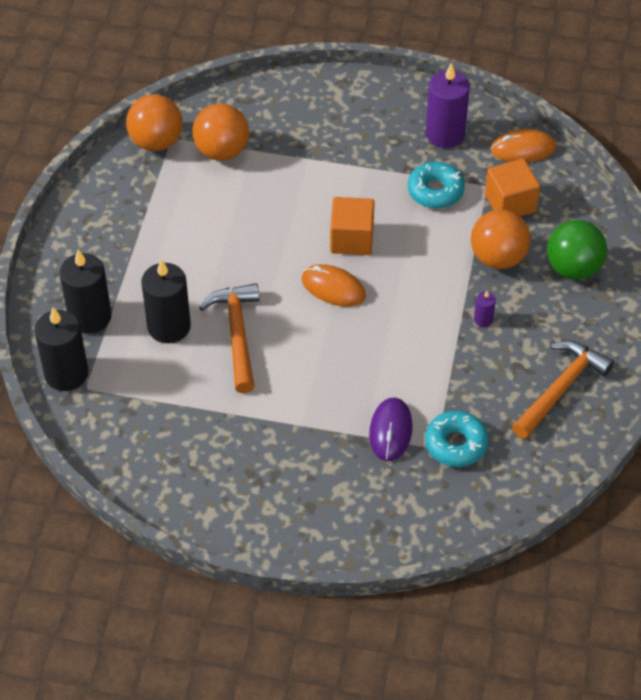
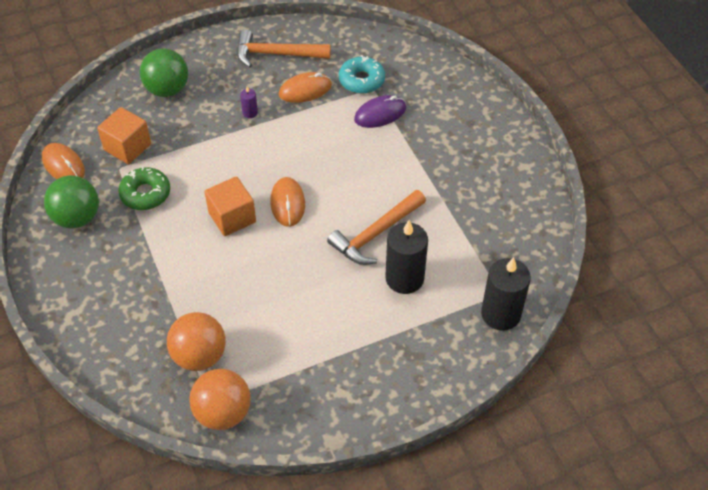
camera: 125 degrees left, 0 degrees up
black candle [60,249,112,334] -> none
turquoise donut [408,162,465,209] -> green donut [118,167,170,210]
purple candle [425,63,470,148] -> green ball [44,176,99,228]
orange ball [471,210,531,269] -> none
none -> orange mouse [279,72,332,103]

